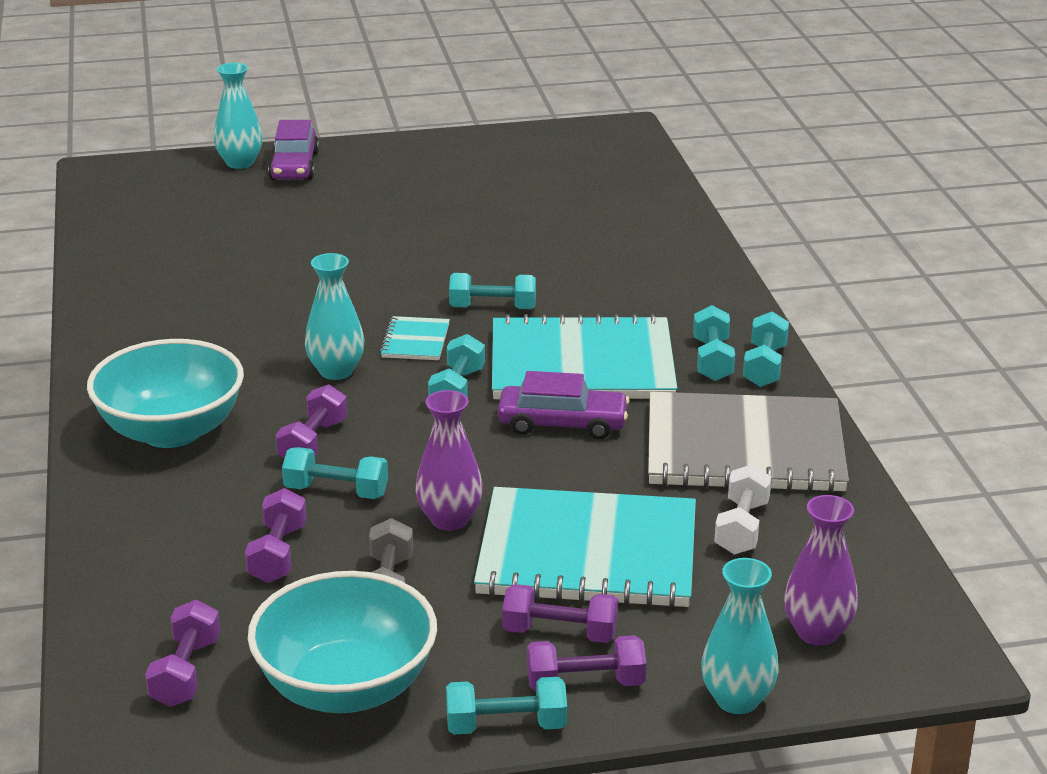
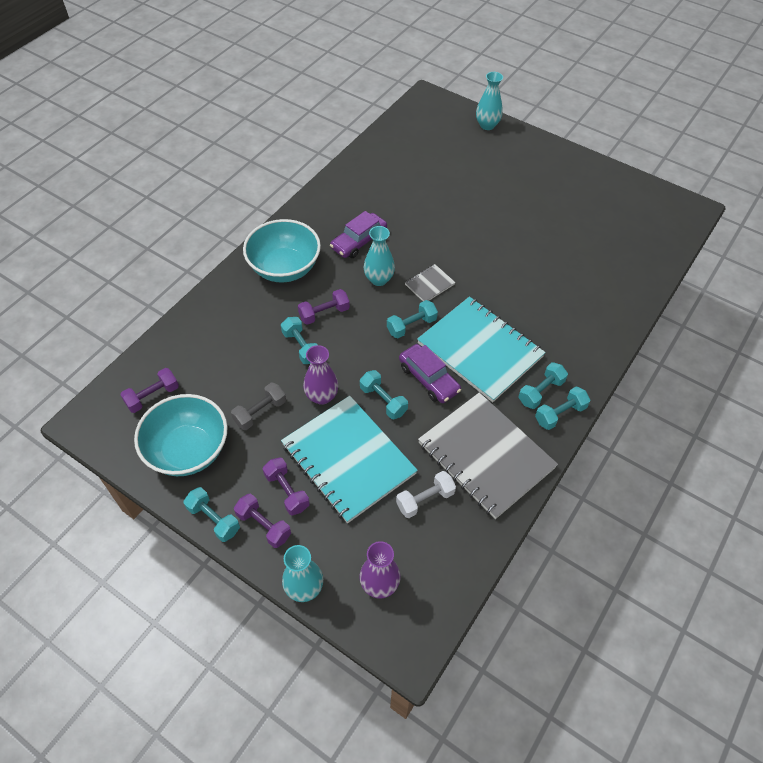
camera: 45 degrees right, 25 degrees up
purple dumbbell [245,488,307,583] -> none
purple car [268,120,319,180] -> purple car moved to [330,211,387,258]
turquoise notebook [380,316,450,360] -> grey notebook [405,264,456,301]
turquoise dumbbell [449,273,536,309] -> turquoise dumbbell moved to [360,370,408,419]

